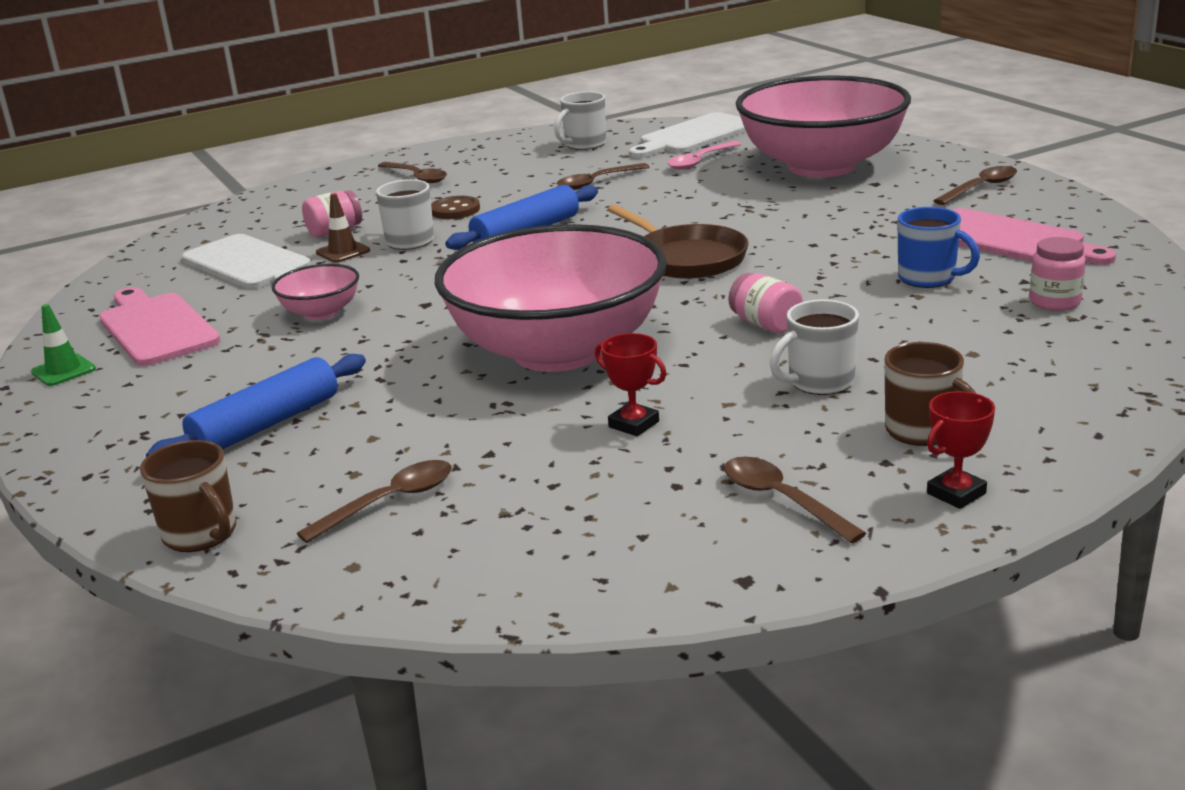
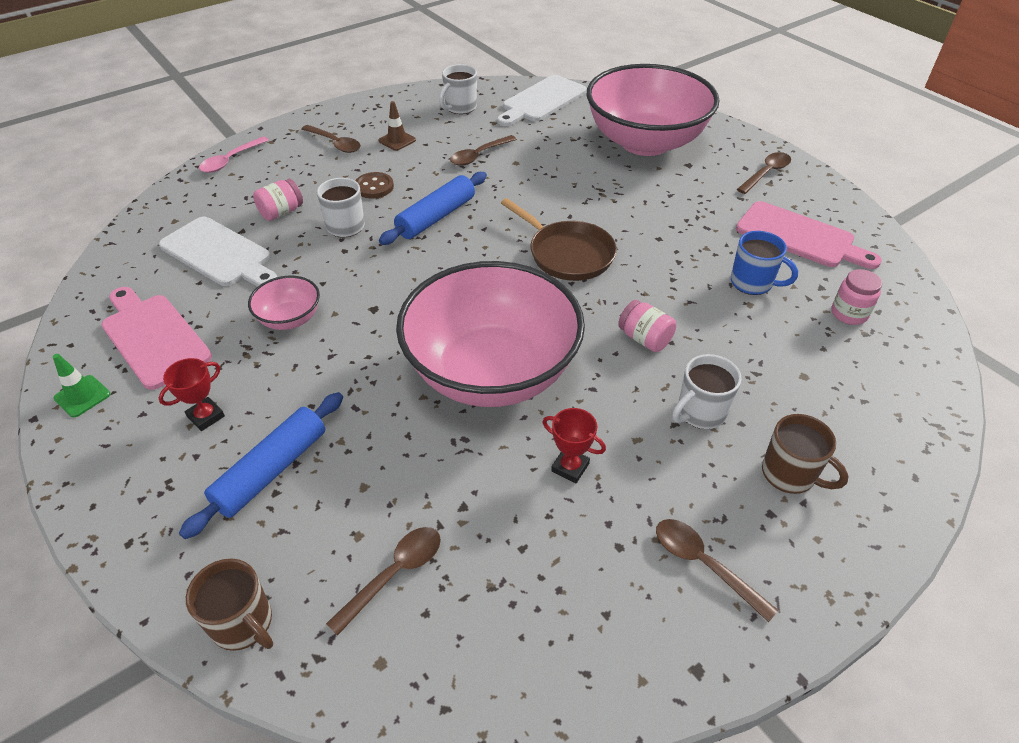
camera: 10 degrees left, 20 degrees up
brown traffic cone [316,193,370,263] -> brown traffic cone moved to [378,101,416,151]
pink spoon [667,141,741,170] -> pink spoon moved to [199,136,269,173]
red trophy [927,391,995,509] -> red trophy moved to [159,358,225,431]

